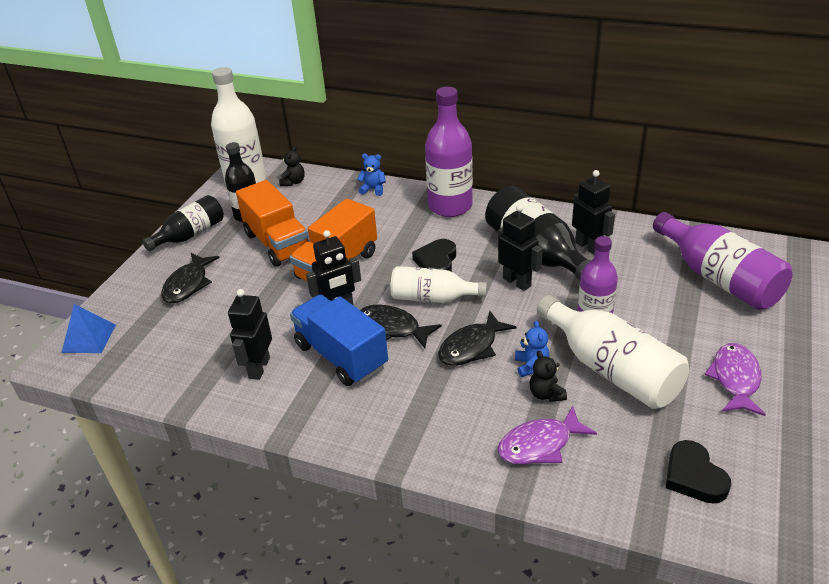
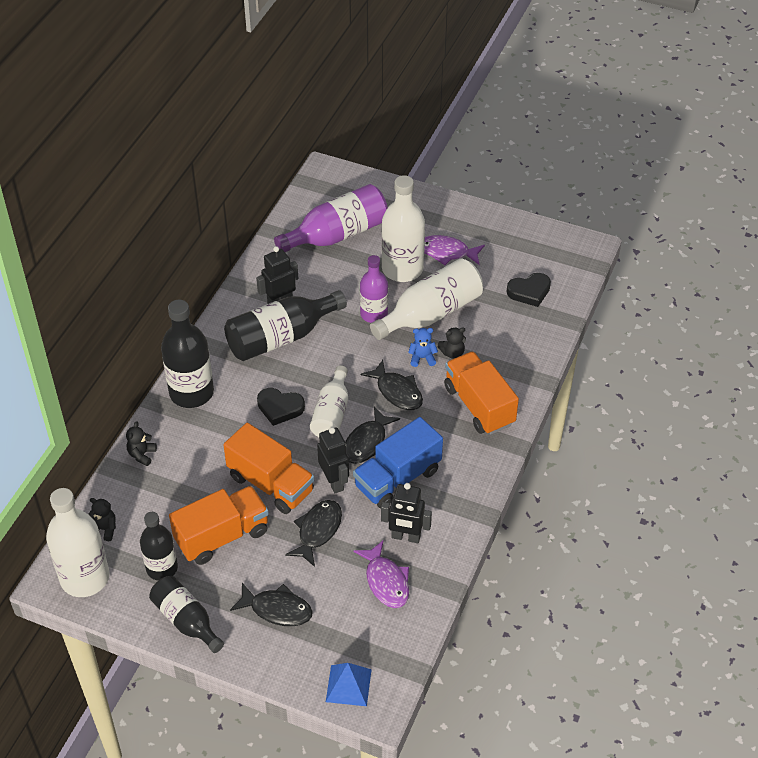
camera: 90 degrees left, 10 degrees up
blue teddy bear [357,154,386,196] -> black teddy bear [126,421,157,466]
purple bottle [425,87,473,217] -> black bottle [161,300,214,408]
black robot [498,204,543,291] -> none
purple fish [498,406,597,464] -> purple fish moved to [354,540,409,608]
none -> black fish [285,500,342,567]
none -> white bottle [381,175,425,282]
none -> orange truck [444,351,519,435]

